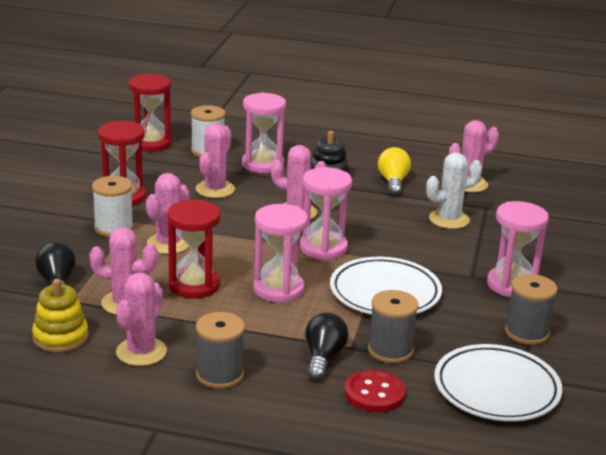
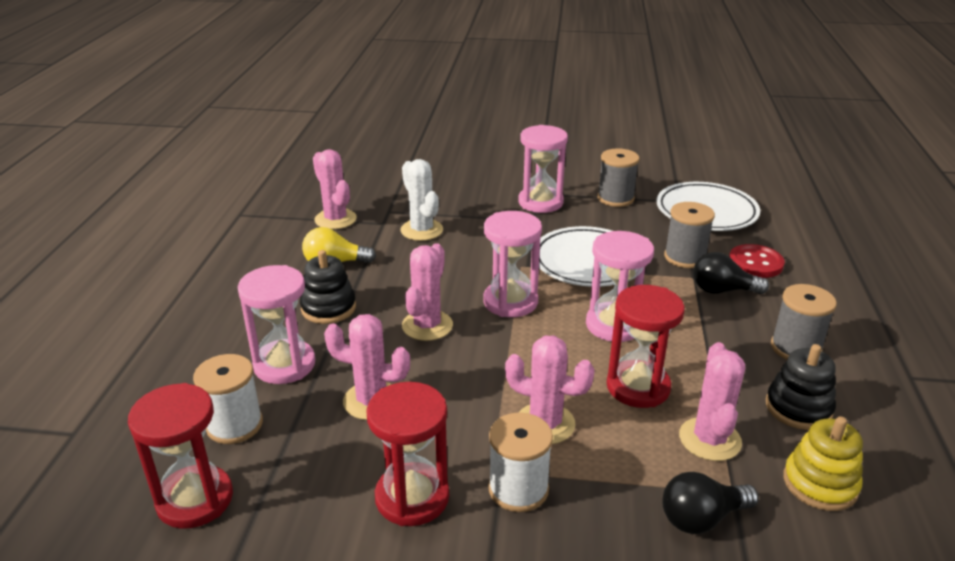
camera: 95 degrees left, 5 degrees up
pink cactus [116,273,167,366] -> black stacking toy [766,344,836,430]

